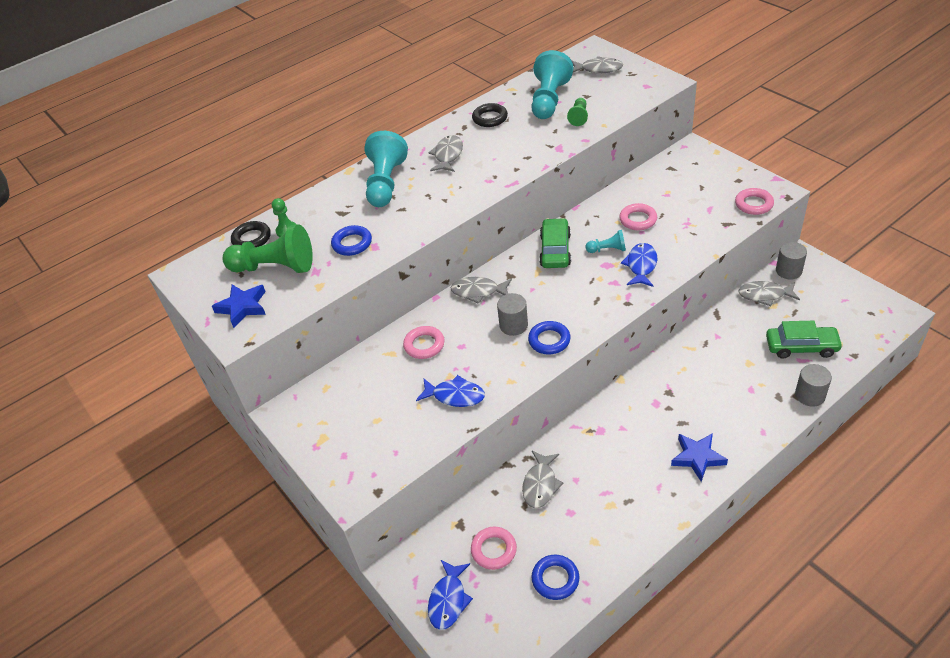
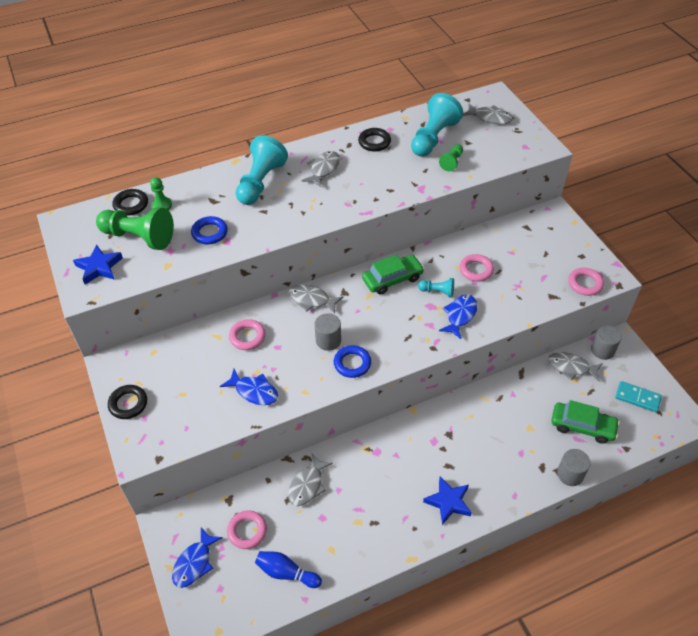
camera: 10 degrees right, 5 degrees up
blue ring [531,555,579,600] -> blue bowling pin [255,551,322,588]
green car [539,218,571,268] -> green car turned 45 degrees clockwise [362,255,424,295]
none -> black ring [108,385,147,419]
none -> turquoise domino [615,381,662,412]

